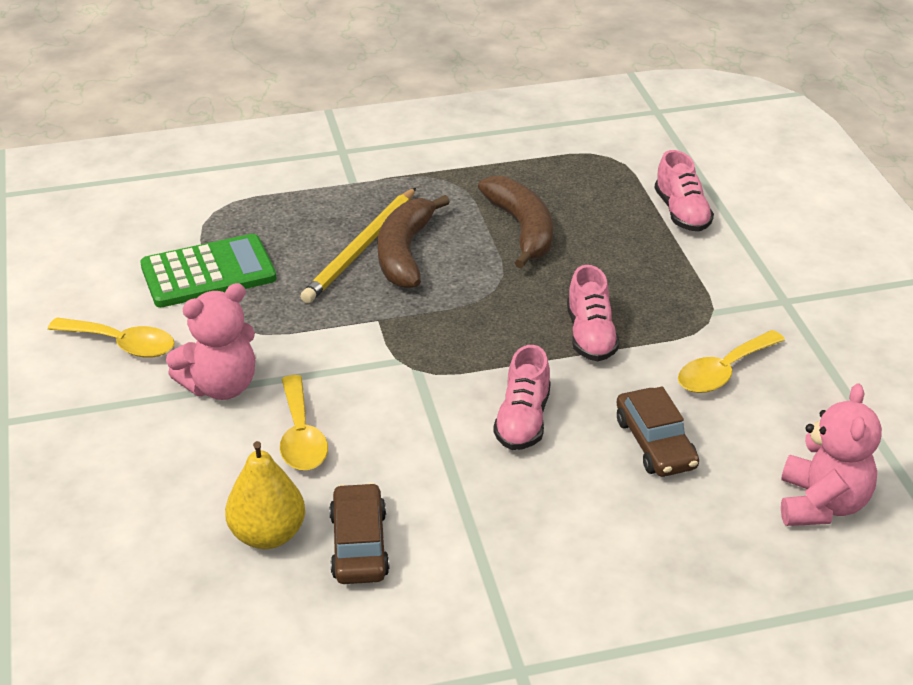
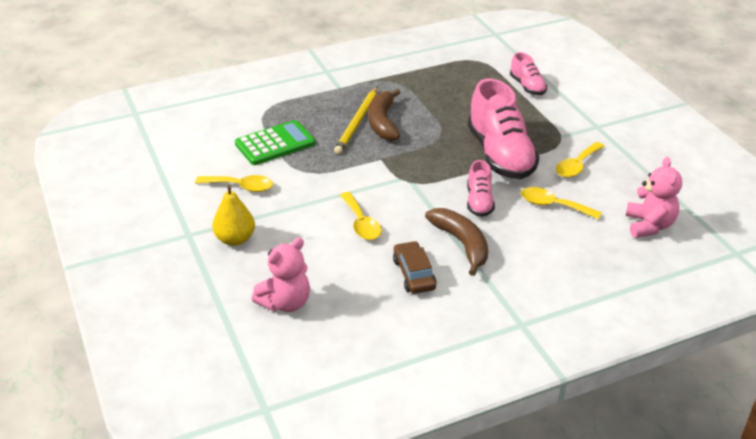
camera: 10 degrees left, 0 degrees up
pink teddy bear [166,283,255,400] -> pink teddy bear moved to [252,238,310,312]
yellow pear [225,441,305,549] -> yellow pear moved to [212,185,255,246]
brown banana [478,176,553,269] -> brown banana moved to [425,208,488,276]
pink shoe [567,265,620,361] -> pink shoe [468,79,539,179], size x1.97
brown car [617,386,699,477] -> yellow spoon [521,187,602,220]

